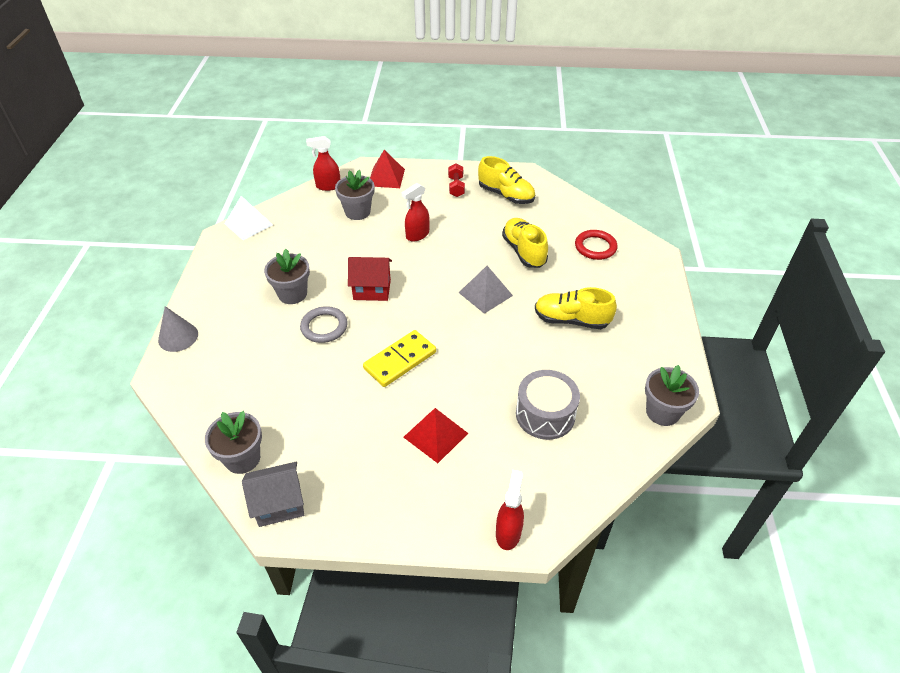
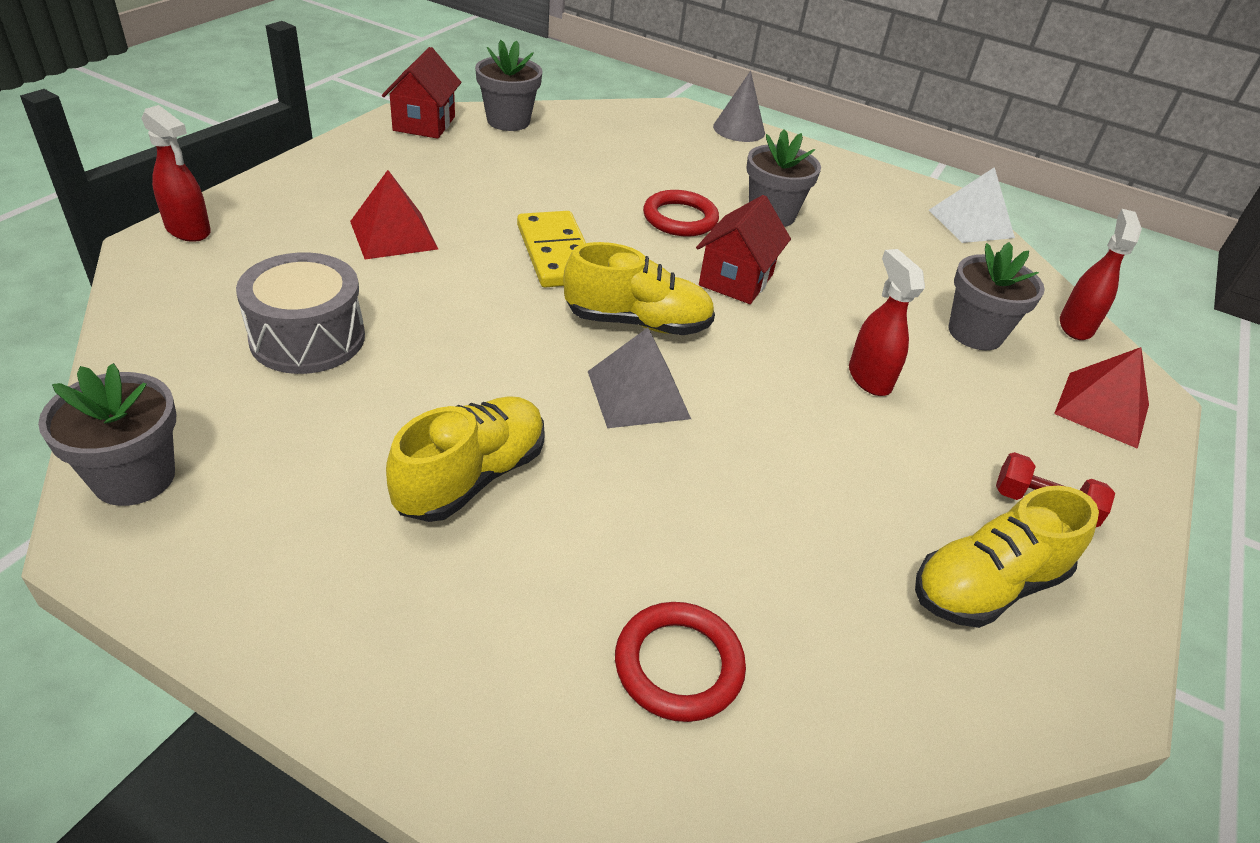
camera: 110 degrees right, 5 degrees down
grey house [242,462,304,527] -> red house [382,47,461,139]
grey ring [300,306,348,343] -> red ring [643,190,719,236]
yellow shoe [502,218,548,268] -> yellow shoe moved to [564,242,715,335]

